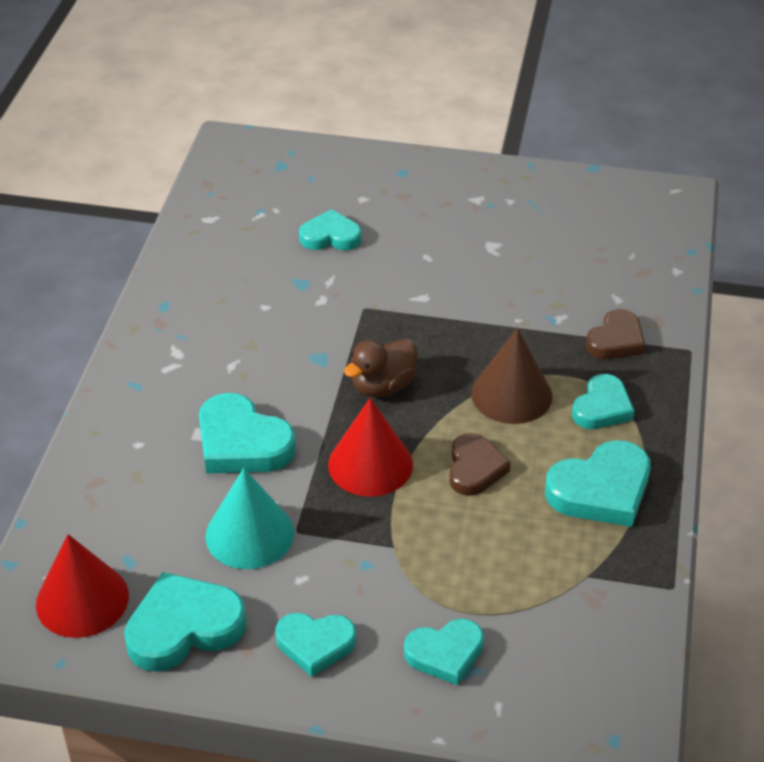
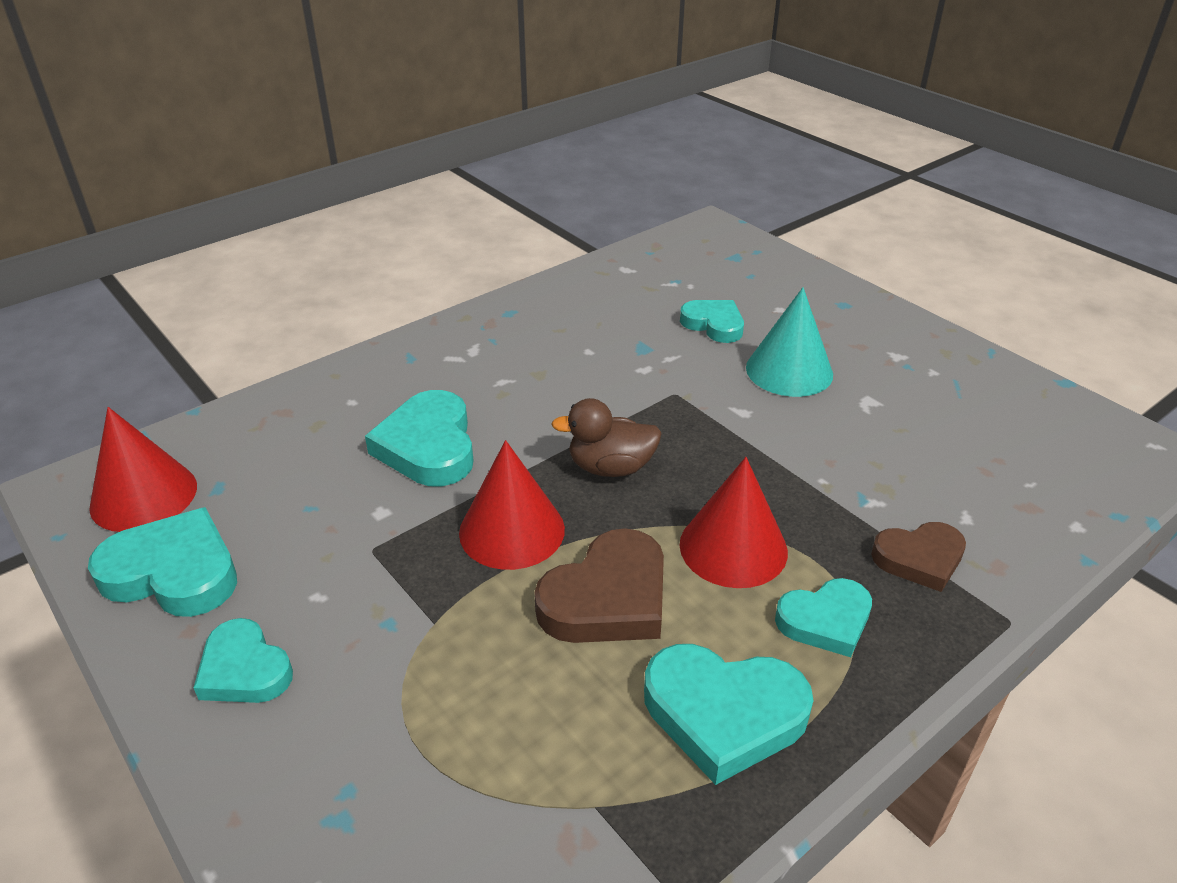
camera: 40 degrees right, 5 degrees down
turquoise cone [205,468,294,569] -> turquoise cone moved to [746,287,833,397]
turquoise heart [404,619,484,685] -> none
brown heart [449,433,511,496] -> brown heart [534,528,664,643], size x1.53
brown cone [471,328,553,424] -> red cone [680,457,788,588]

